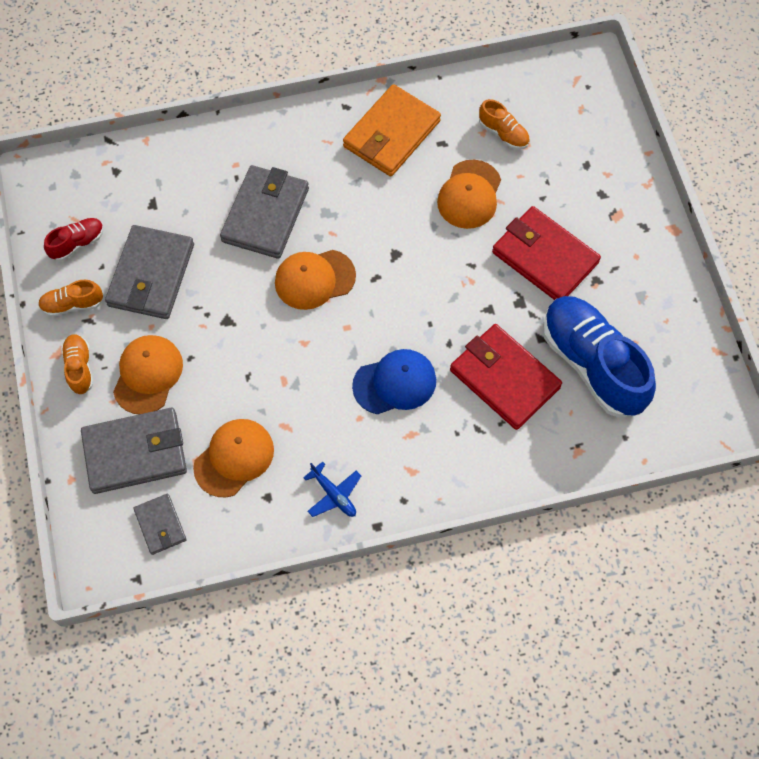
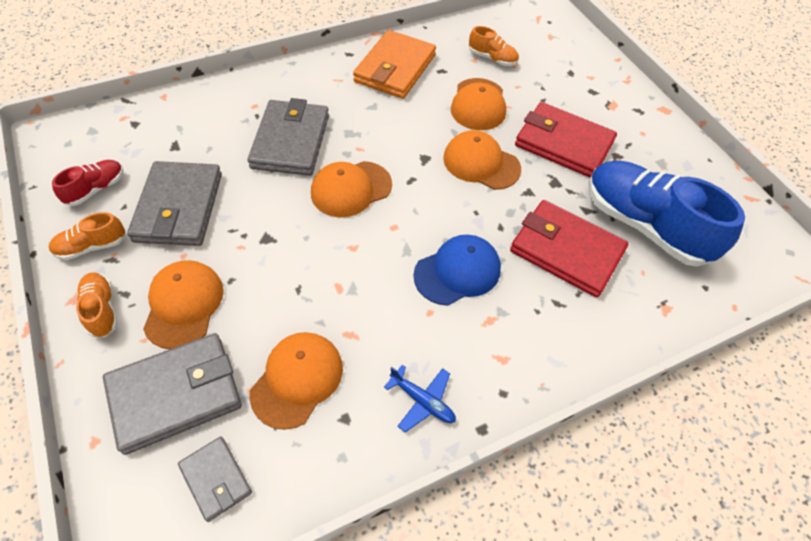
camera: 15 degrees left, 10 degrees down
none -> orange cap [443,130,521,190]

